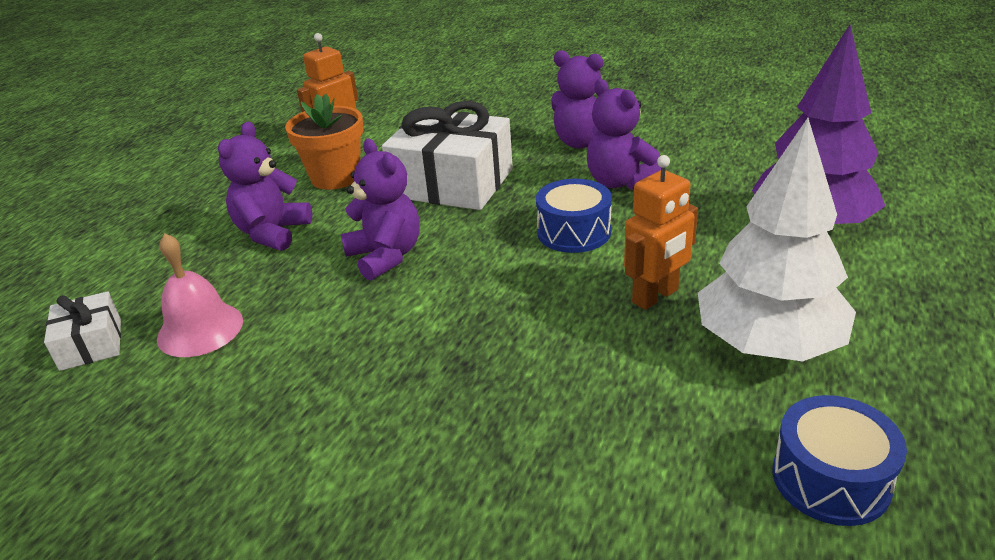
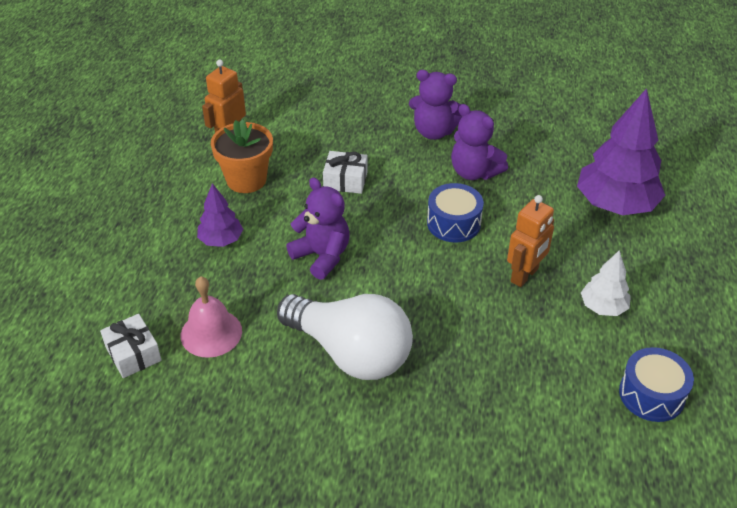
camera: 15 degrees left, 10 degrees up
purple teddy bear [218,122,312,251] -> purple tree [197,183,243,247]
white gift [382,101,513,210] -> white gift [323,151,368,194], size x0.50
white tree [698,118,856,361] -> white tree [581,250,631,316], size x0.52
none -> white light bulb [277,294,413,380]

